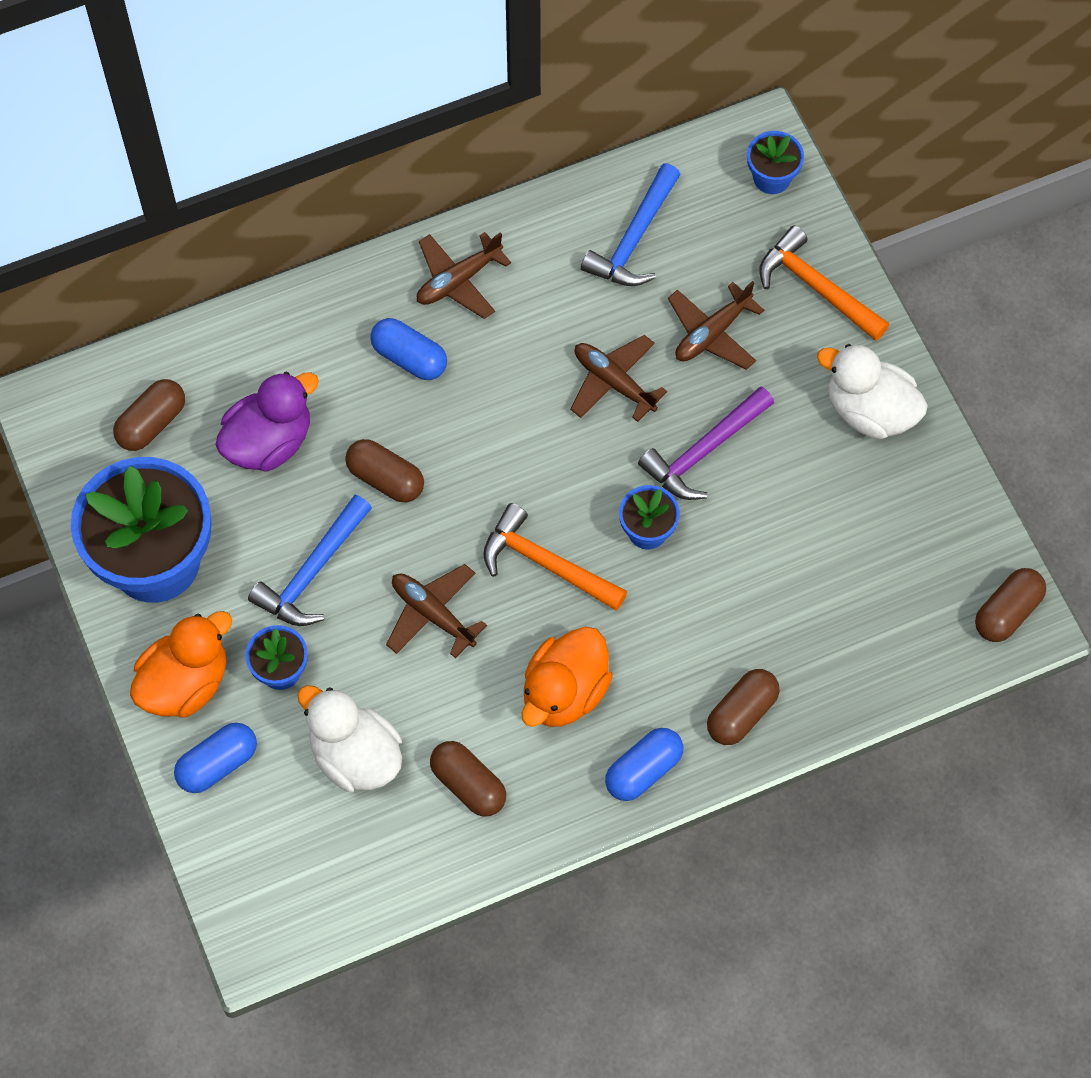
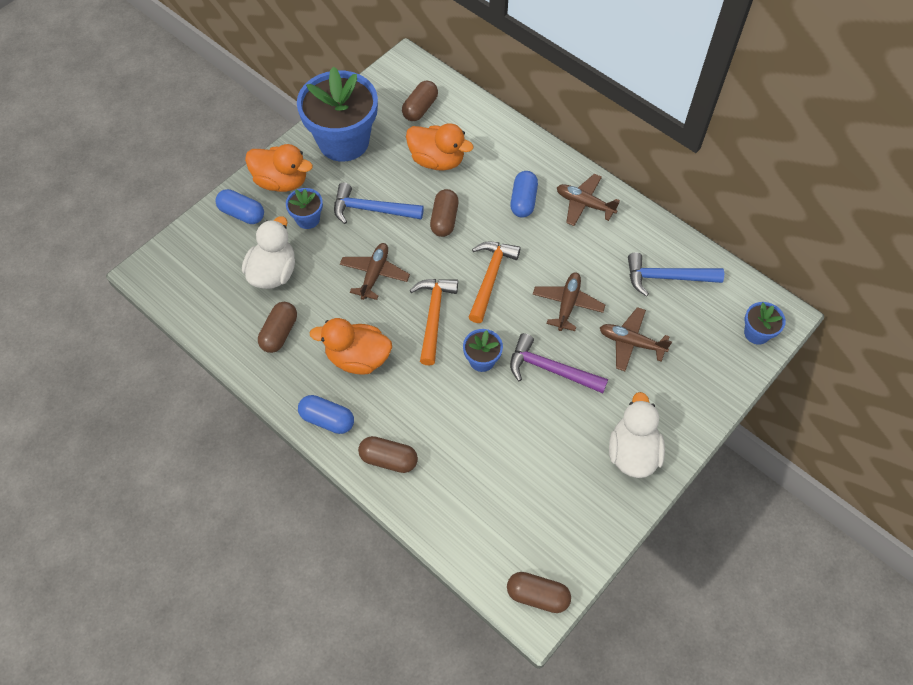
camera: 65 degrees right, 5 degrees down
brown capsule [113,379,185,451] -> brown capsule turned 75 degrees counterclockwise [402,81,438,121]
purple duck [215,372,319,472] -> orange duck [406,123,474,171]
orange hammer [759,225,889,341] -> orange hammer moved to [468,242,521,323]

